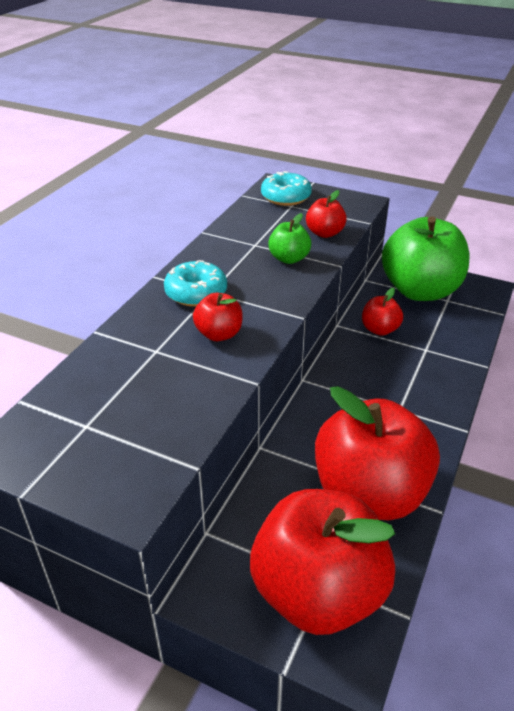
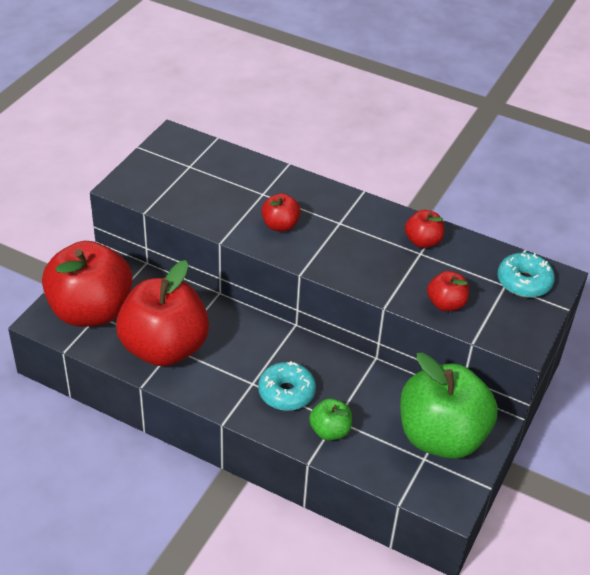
camera: 90 degrees right, 5 degrees up
turquoise donut [164,260,227,307] -> turquoise donut moved to [258,361,316,411]
green apple [268,213,311,264] -> green apple moved to [309,399,352,440]
red apple [362,288,403,336] -> red apple moved to [405,210,444,248]

